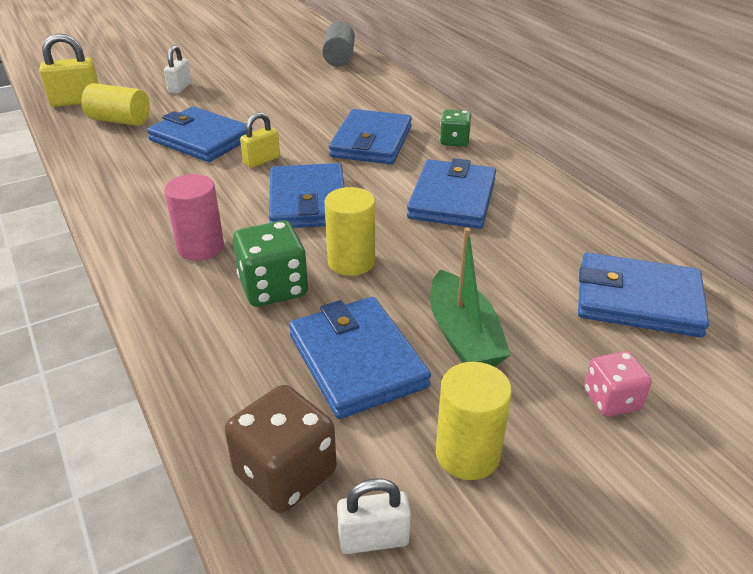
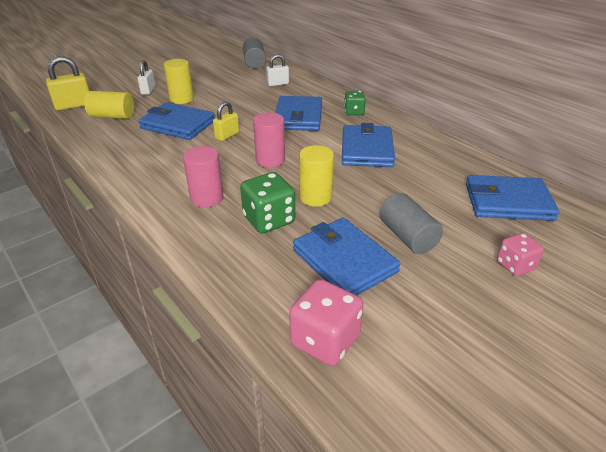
camera: 10 degrees left, 0 degrees up
brown dice [224,385,337,513] -> pink dice [289,279,363,366]
blue wallet [269,163,345,228] -> pink cylinder [253,112,285,168]
white padlock [337,478,411,554] -> white padlock moved to [266,54,289,86]
green boat [430,228,511,367] -> grey cylinder [380,193,443,254]
yellow cylinder [436,362,512,480] -> yellow cylinder moved to [163,59,194,104]

